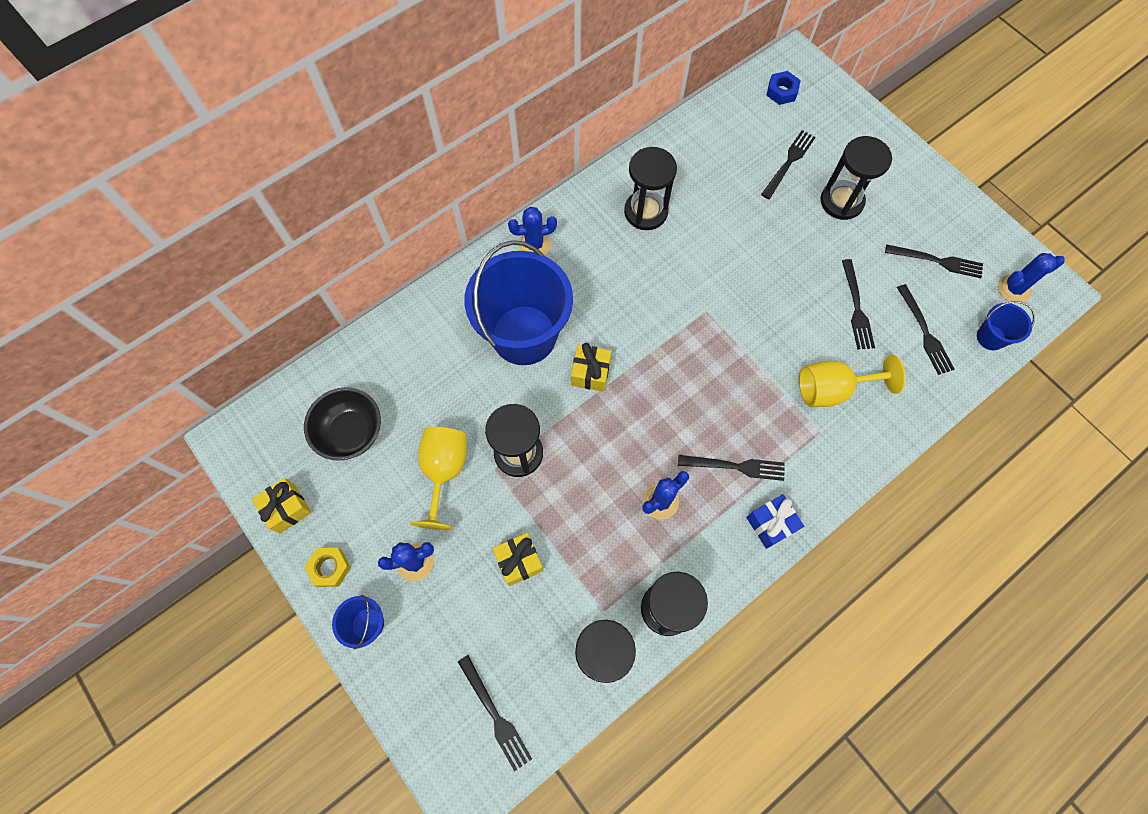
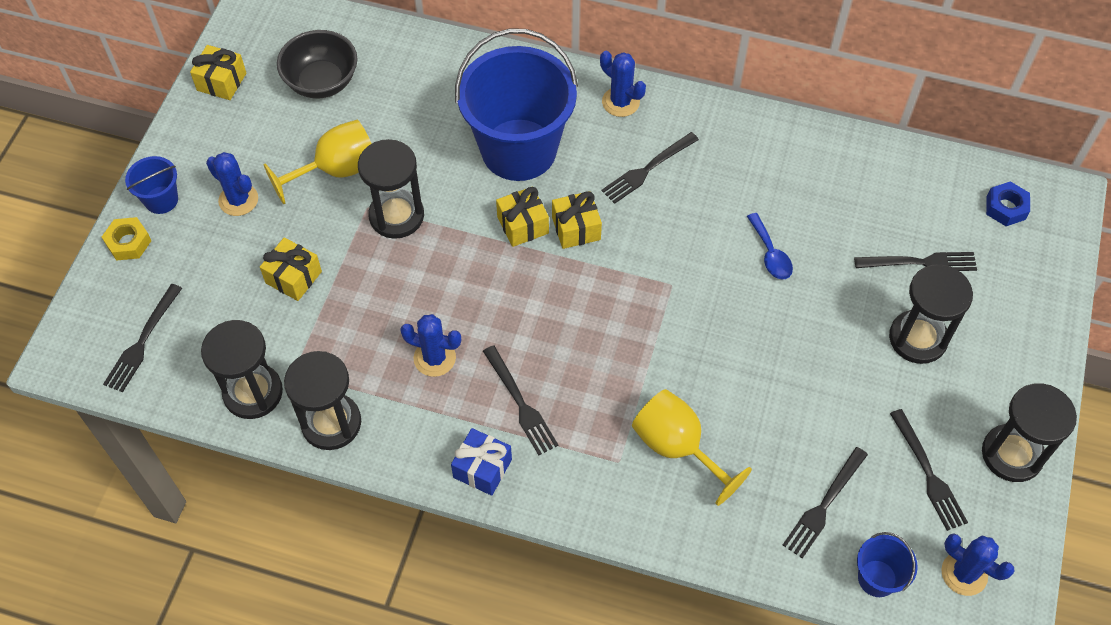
camera: 55 degrees right, 10 degrees down
yellow nut [304,548,351,587] -> yellow nut moved to [102,217,152,261]
black hourglass [624,147,677,230] -> black hourglass moved to [982,383,1077,482]
black fork [842,259,875,350] -> black fork moved to [601,132,699,204]
none -> yellow gift [552,191,602,249]
none -> blue spoon [747,213,793,280]

